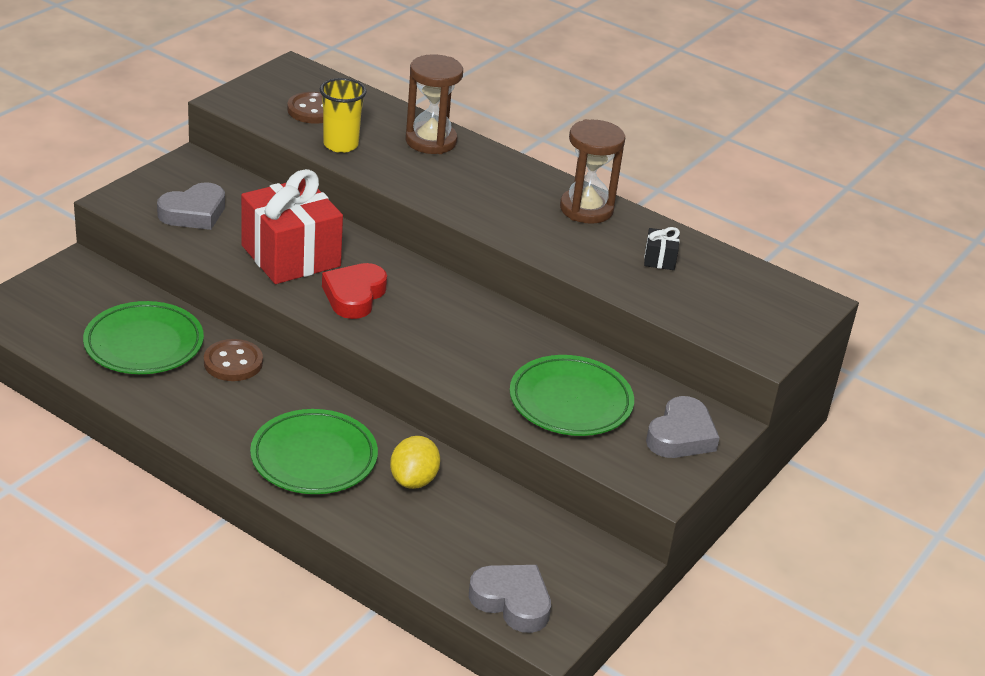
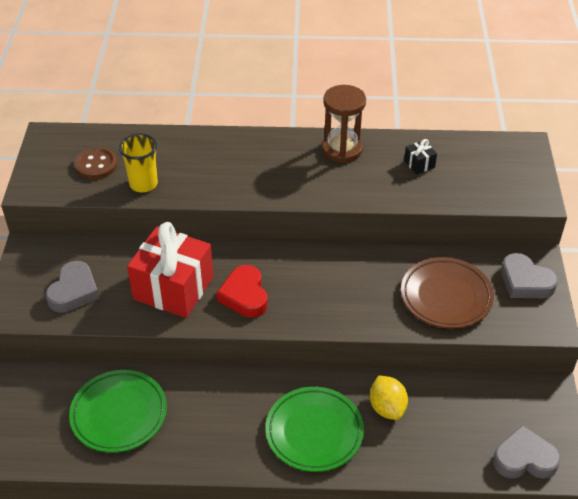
camera: 30 degrees left, 10 degrees up
brown button [204,339,263,381] -> none
brown hourglass [406,54,463,154] -> none
green plate [510,355,634,436] -> brown plate [401,257,494,329]
grey heart [646,396,720,458] -> grey heart turned 135 degrees clockwise [501,253,558,298]

